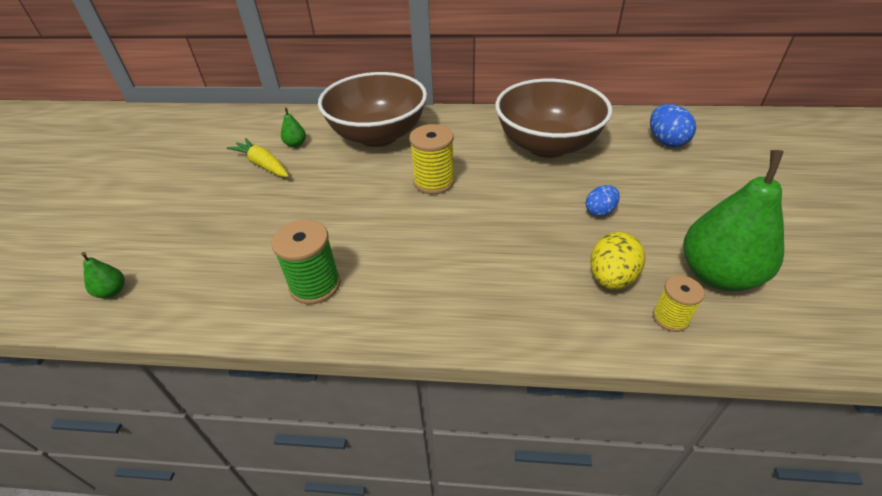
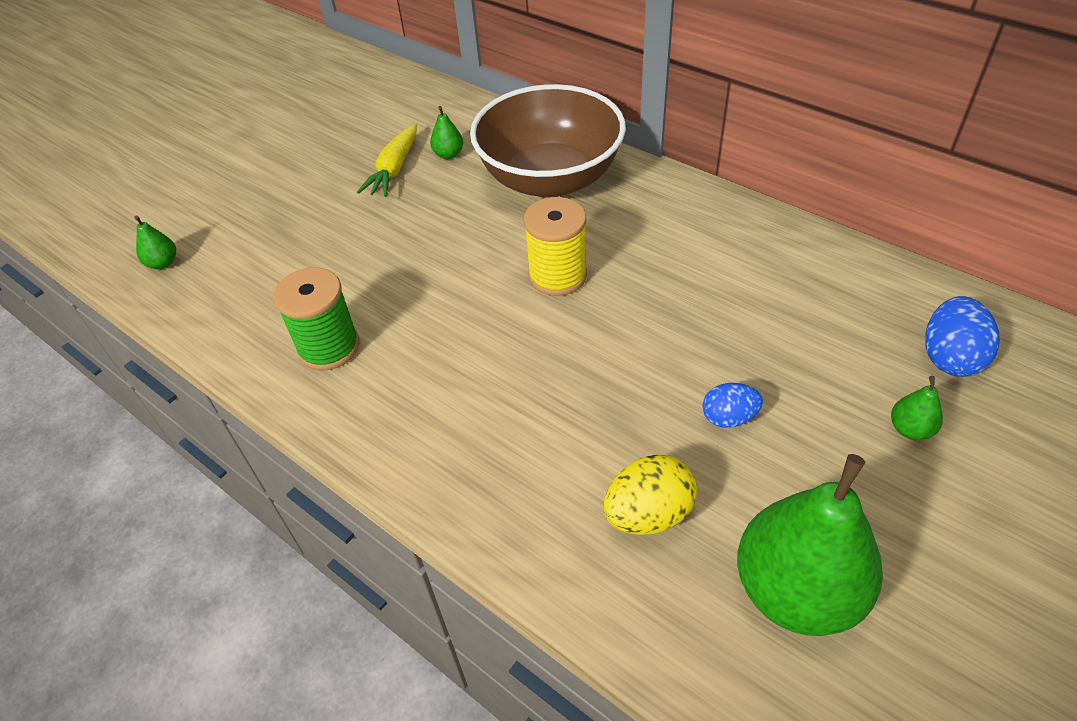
camera: 35 degrees right, 5 degrees up
yellow carrot [227,138,289,177] -> yellow carrot turned 150 degrees counterclockwise [357,124,417,197]
brown bowl [495,79,612,158] -> none
yellow spool [653,275,705,332] -> none
none -> green pear [891,376,943,440]

